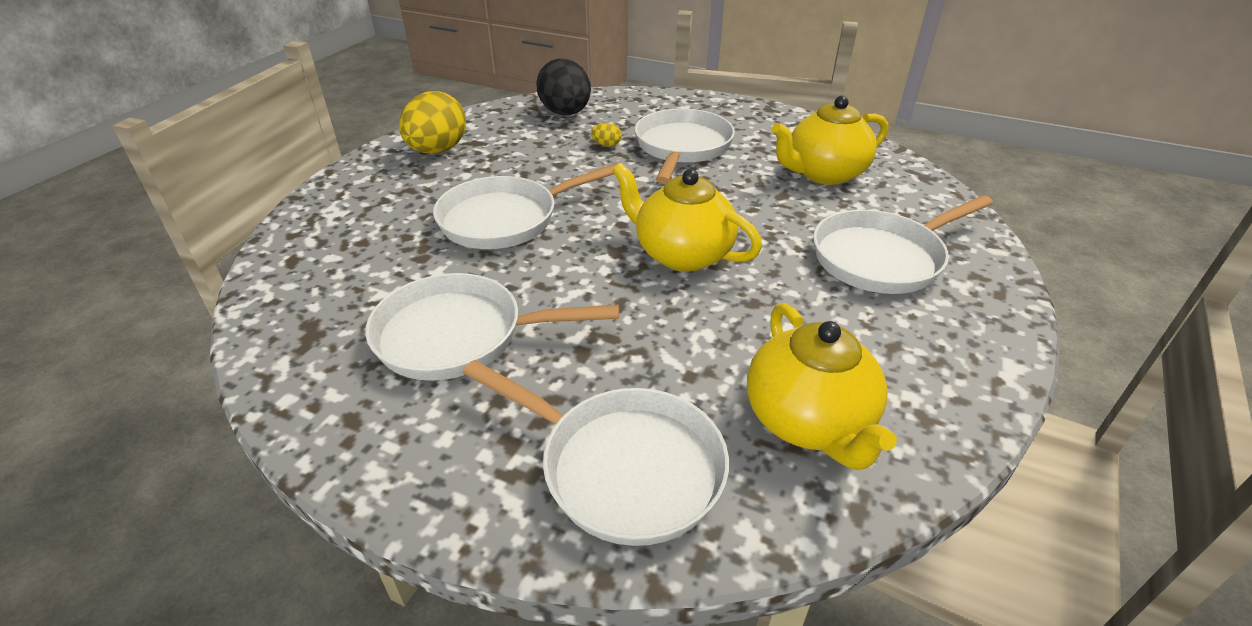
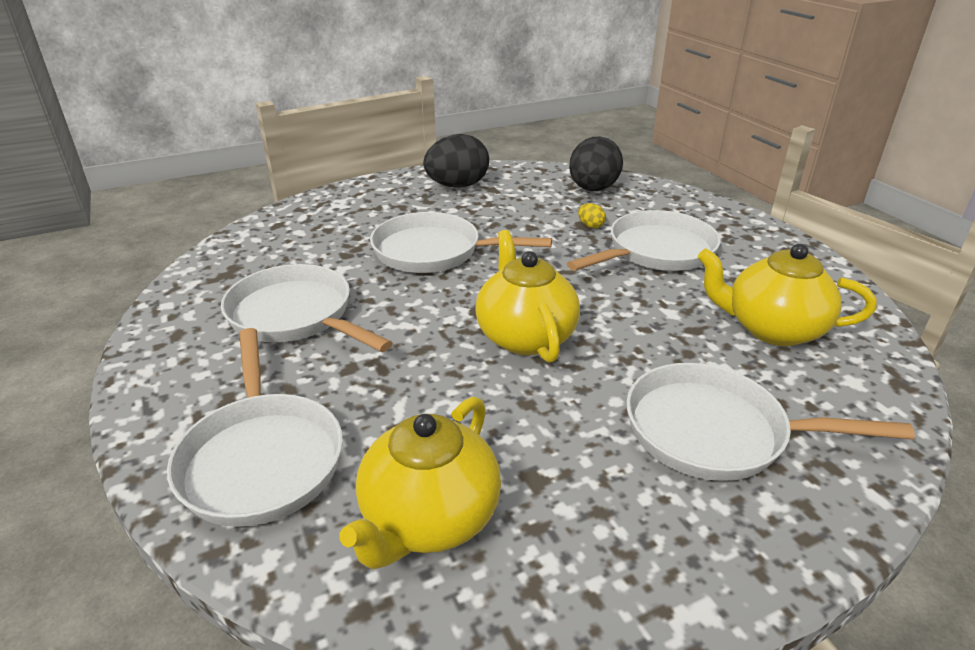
camera: 40 degrees right, 5 degrees down
yellow egg [399,91,466,154] -> black egg [423,134,489,188]

